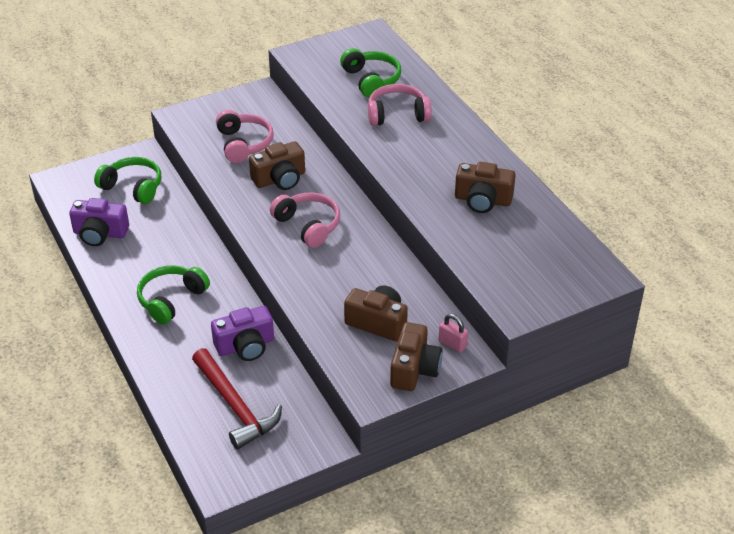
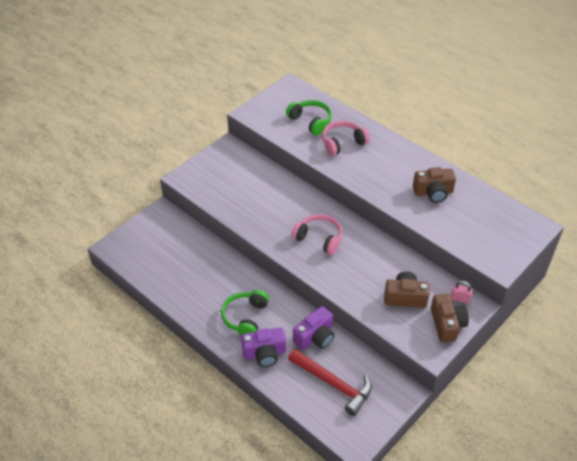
camera: 20 degrees left, 5 degrees up
purple camera [69,198,129,246] -> purple camera moved to [241,328,286,367]
green headphones [94,157,161,204] -> none
pink headphones [216,110,274,163] -> none
brown camera [249,141,305,190] -> none

